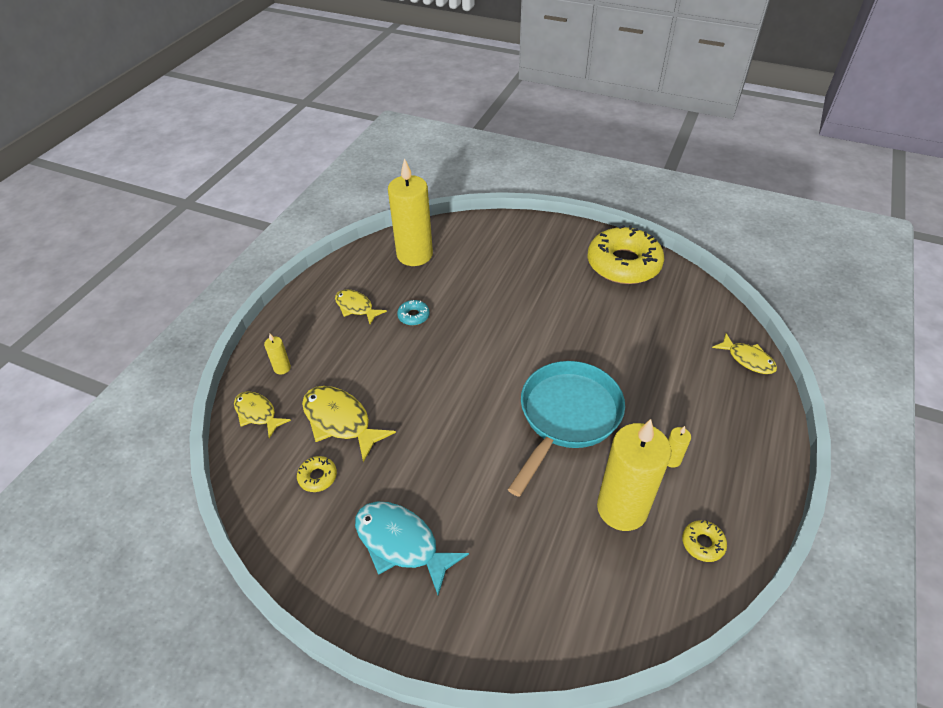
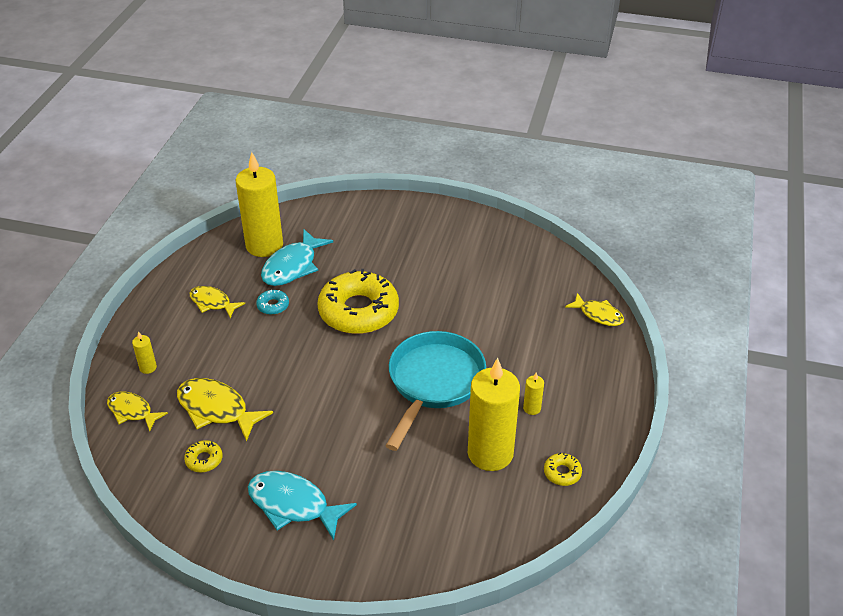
camera: 10 degrees left, 5 degrees down
yellow donut [588,225,664,284] -> yellow donut moved to [317,269,399,334]
none -> turquoise fish [261,229,333,286]

